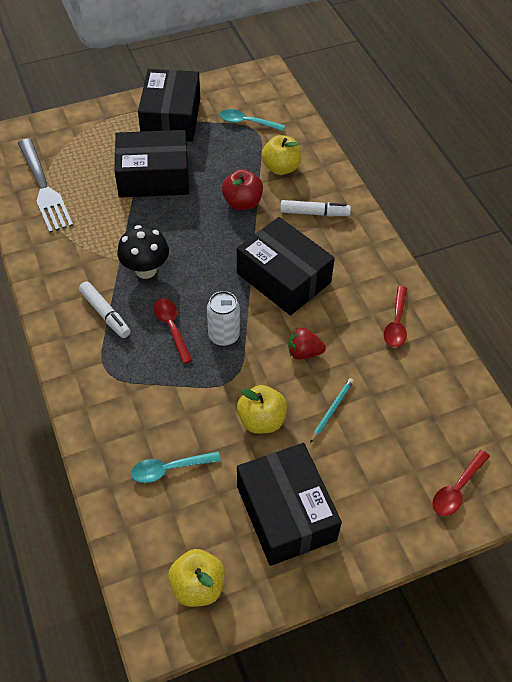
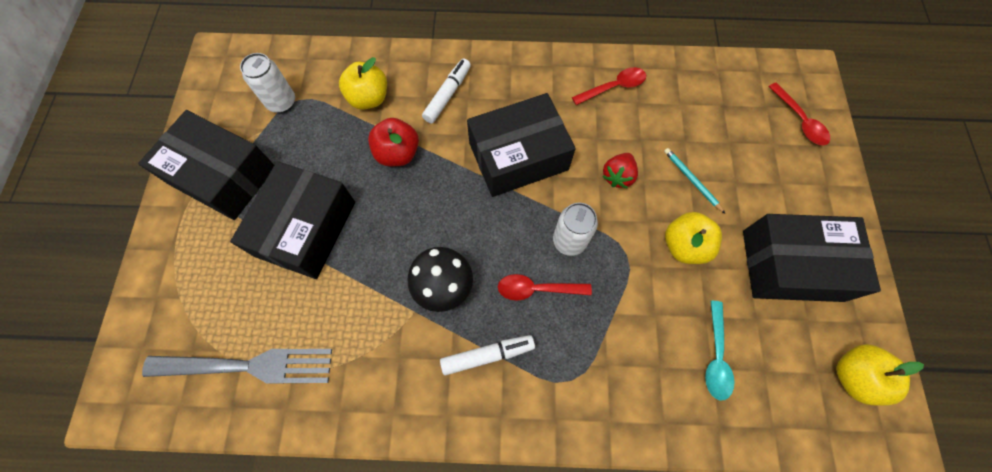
camera: 65 degrees left, 15 degrees up
turquoise spoon [220,109,285,131] -> white can [240,53,295,113]
red spoon [384,286,407,347] -> red spoon turned 60 degrees counterclockwise [572,67,646,105]

